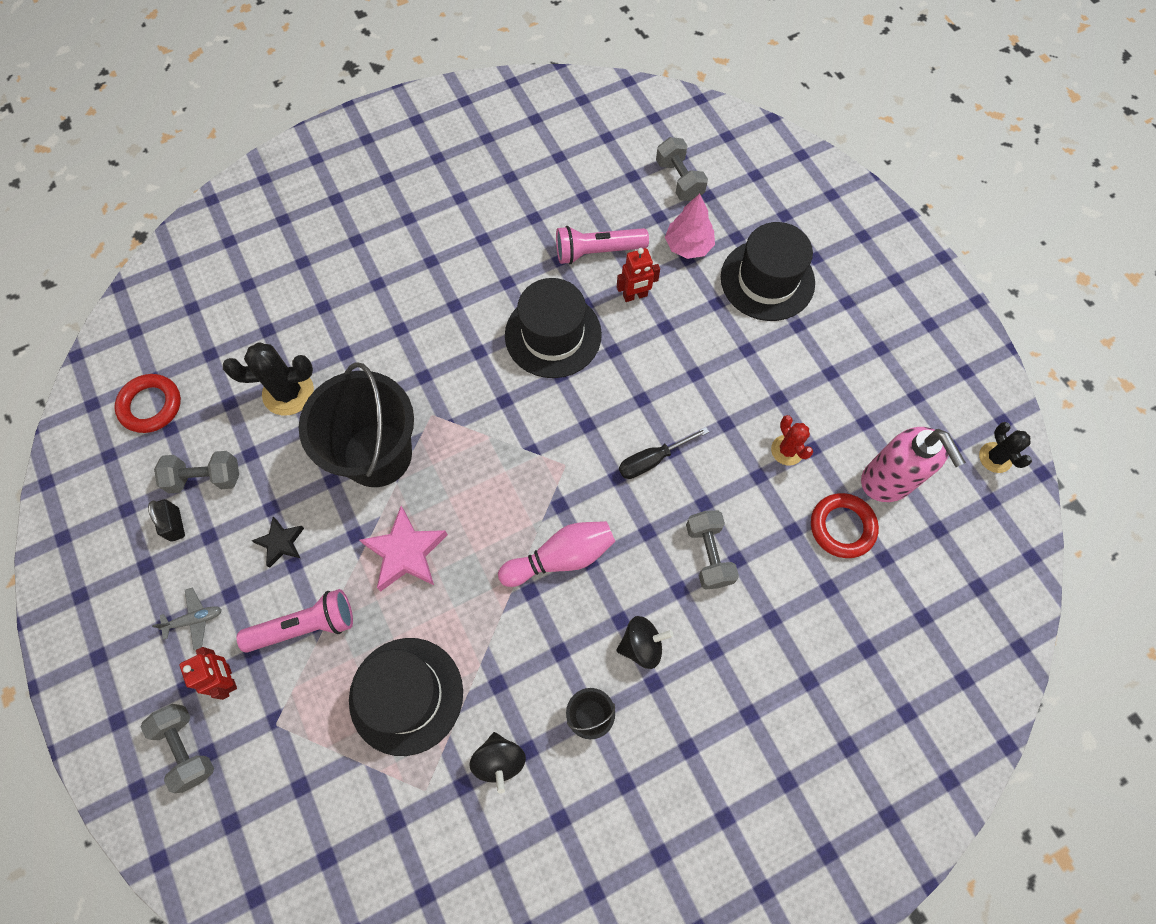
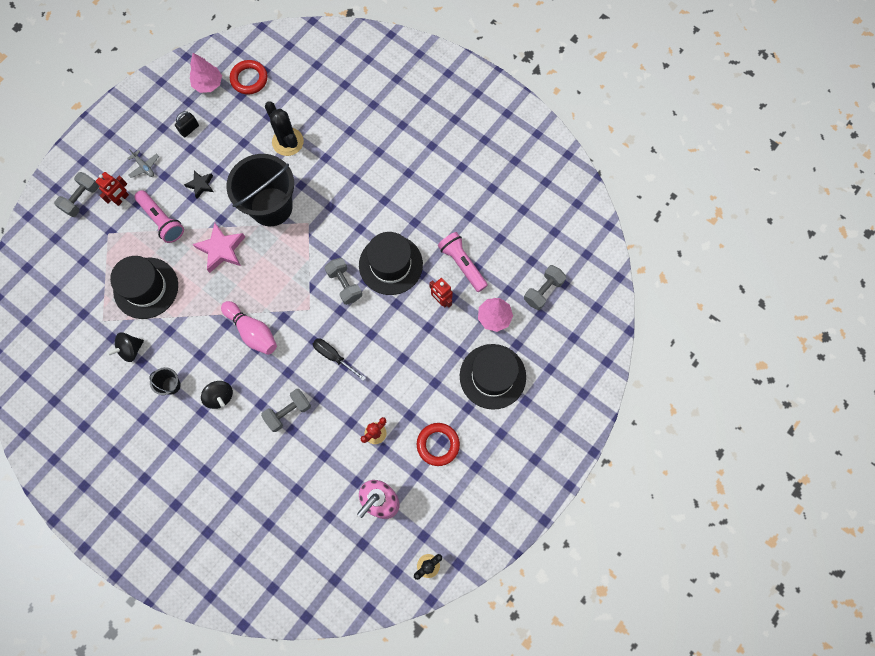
camera: 65 degrees right, 5 degrees up
grey dumbbell [154,451,239,493] -> grey dumbbell moved to [324,258,362,305]
red ring [811,493,879,558] -> red ring moved to [417,423,460,466]
none -> pink tree [190,53,222,93]

